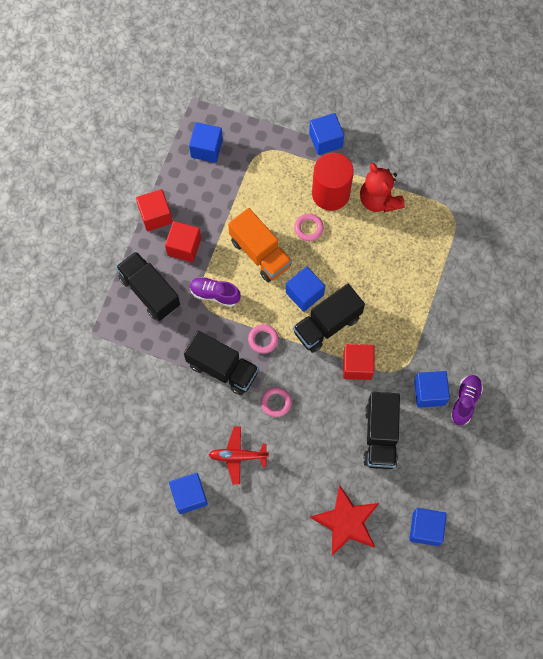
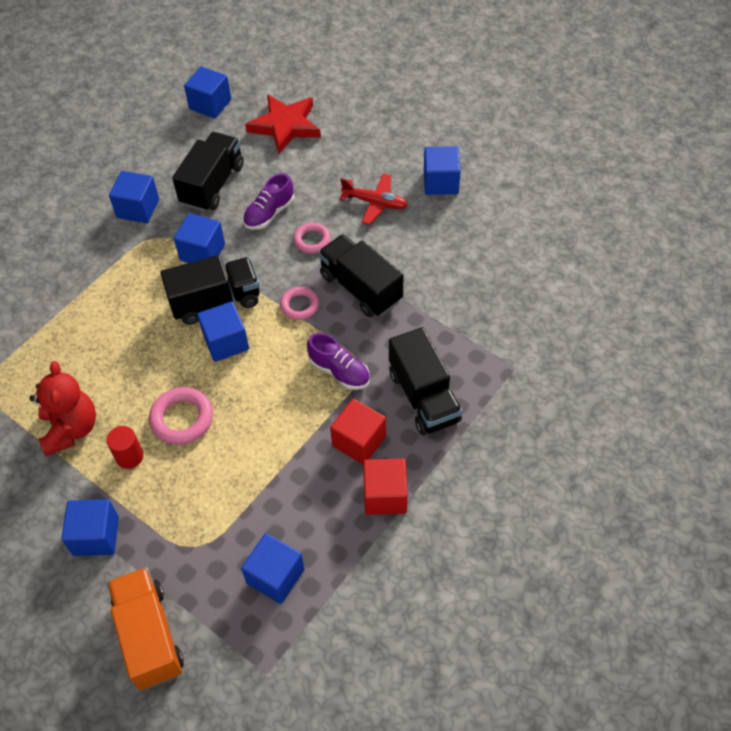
camera: 160 degrees left, 15 degrees down
orange truck [228,208,292,282] -> orange truck moved to [107,567,184,690]
pink ring [294,214,324,241] -> pink ring [149,387,213,445], size x1.53
red cylinder [312,153,354,211] -> red cylinder [106,426,144,469], size x0.50
red cube [343,344,374,380] -> blue cube [174,213,225,263]
purple shoe [450,375,483,425] -> purple shoe moved to [243,173,294,229]

